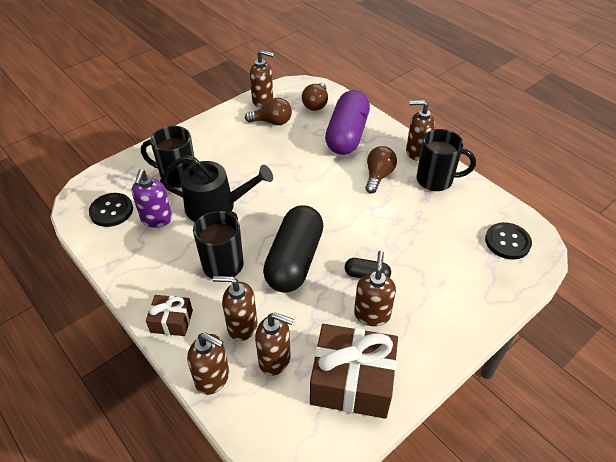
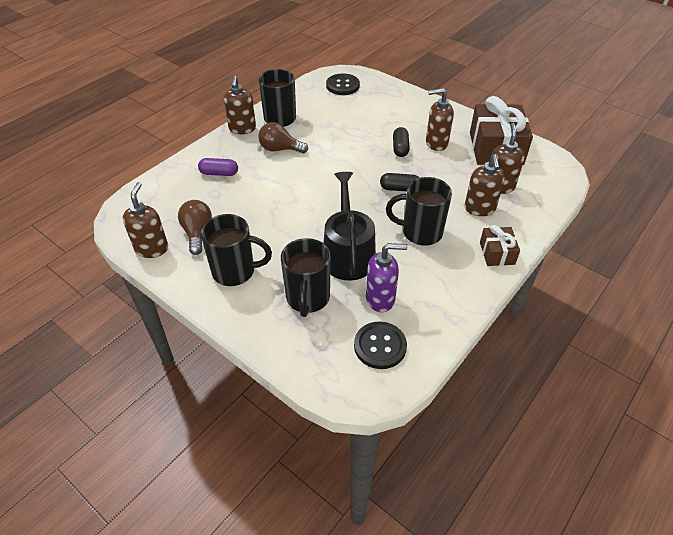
camera: 100 degrees left, 0 degrees up
brown soap dispenser [187,332,229,395] -> none
black capsule [263,205,324,293] -> black capsule [380,173,419,191], size x0.45
brown light bulb [302,83,328,111] -> none
purple capsule [325,90,370,155] -> purple capsule [198,158,238,176], size x0.45
none -> black mug [201,214,272,286]

